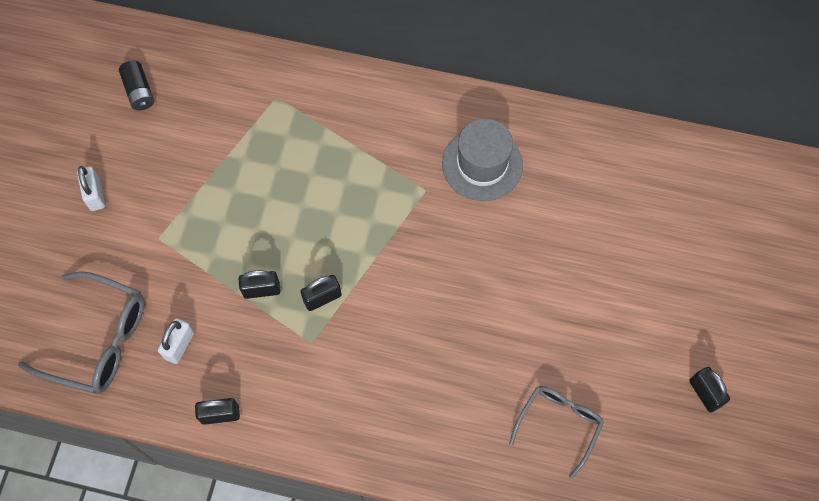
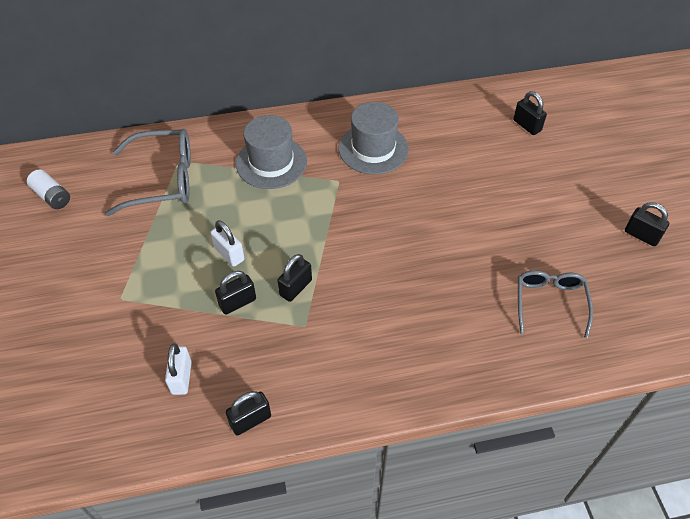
camera: 25 degrees left, 15 degrees down
grey glasses [18,272,144,394] -> grey glasses moved to [105,129,191,216]
white padlock [77,166,105,211] -> white padlock moved to [211,220,244,267]
black battery [119,61,154,111] -> white battery [27,170,70,209]
none -> grey hat [236,115,307,189]
none -> black padlock [513,91,547,135]

